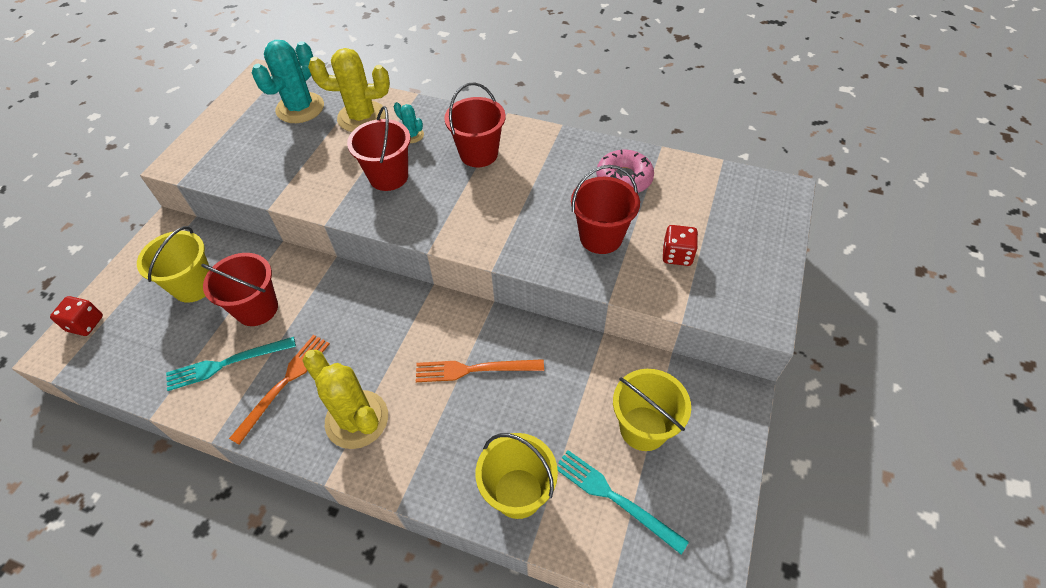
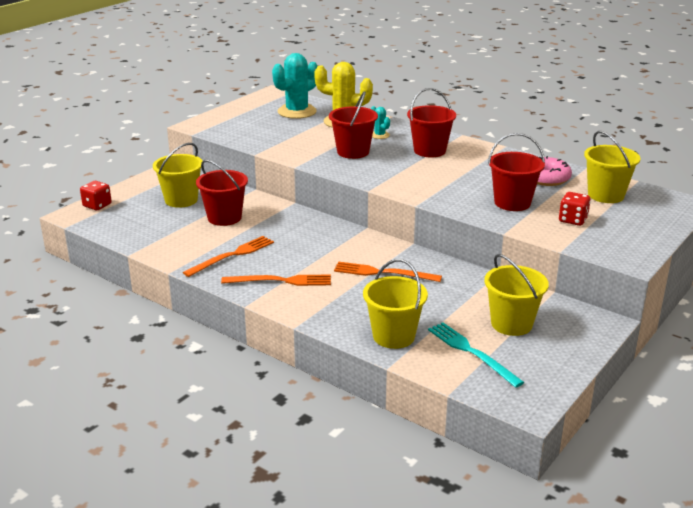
camera: 15 degrees right, 25 degrees down
turquoise fork [166,337,296,391] -> none
yellow cactus [302,350,388,449] -> orange fork [221,274,331,286]
none -> yellow bucket [584,131,640,203]

